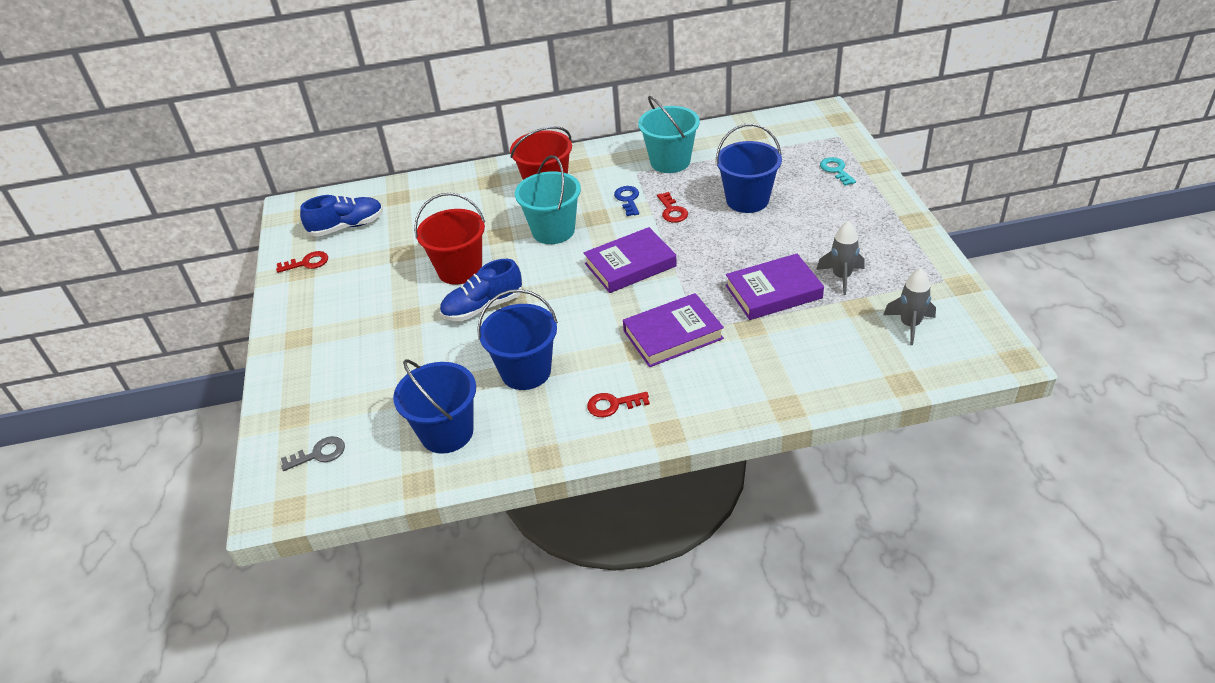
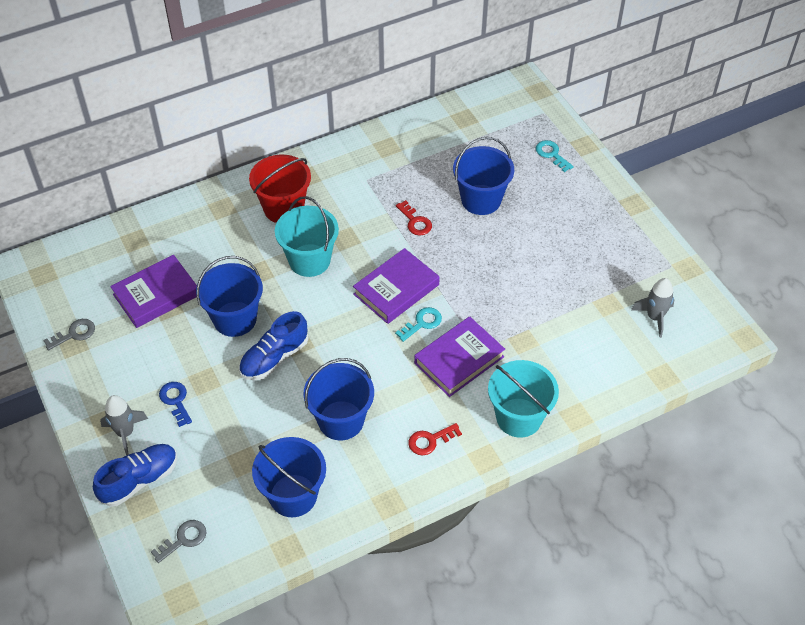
camera: 20 degrees left, 10 degrees up
red key [276,251,328,273] -> grey key [43,319,95,350]
blue shoe [300,195,383,237] -> blue shoe moved to [93,444,177,507]
red bucket [414,193,485,285] -> blue bucket [196,256,263,337]
blue key [614,186,639,216] -> blue key moved to [159,382,192,427]
turquoise bucket [638,96,700,173] -> turquoise bucket moved to [488,360,559,438]
purple book [726,254,824,320] -> purple book moved to [110,255,197,328]
grey rocket [816,221,865,295] -> grey rocket moved to [100,395,148,456]
none -> turquoise key [395,307,442,342]

